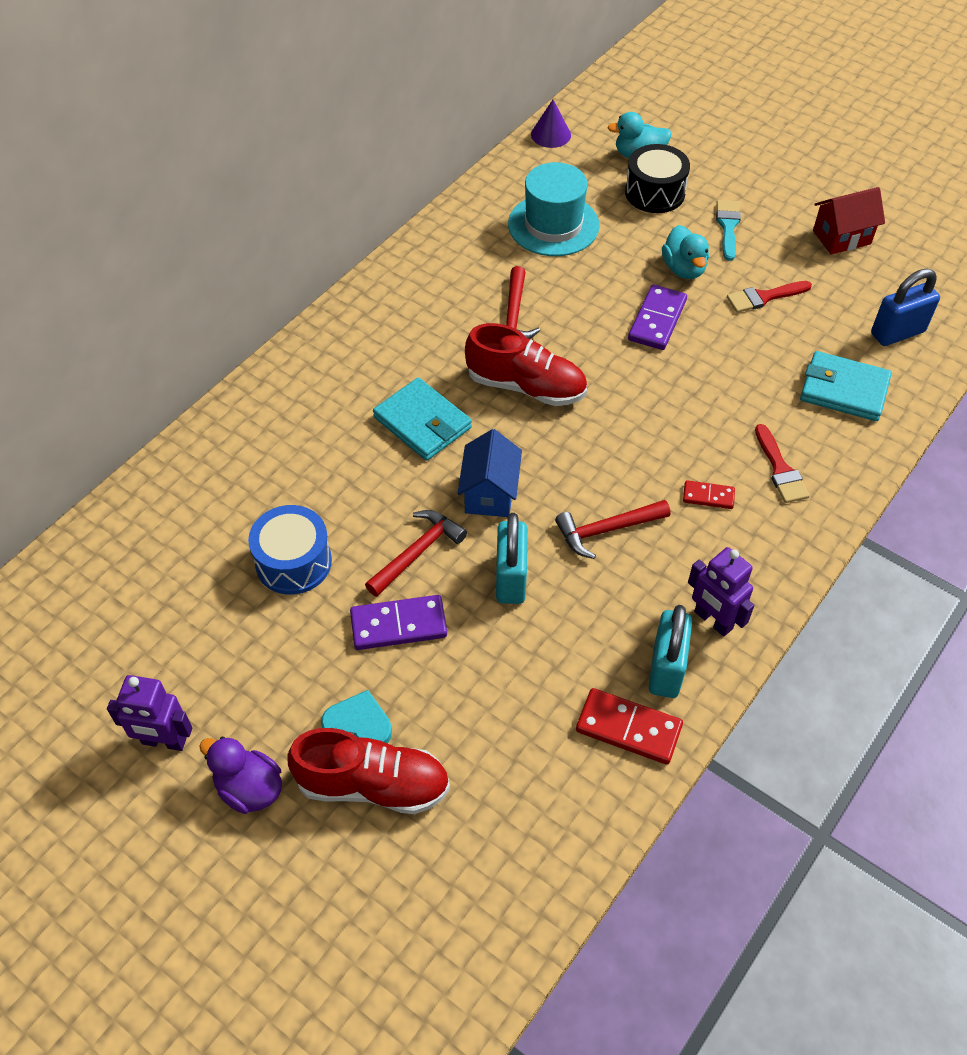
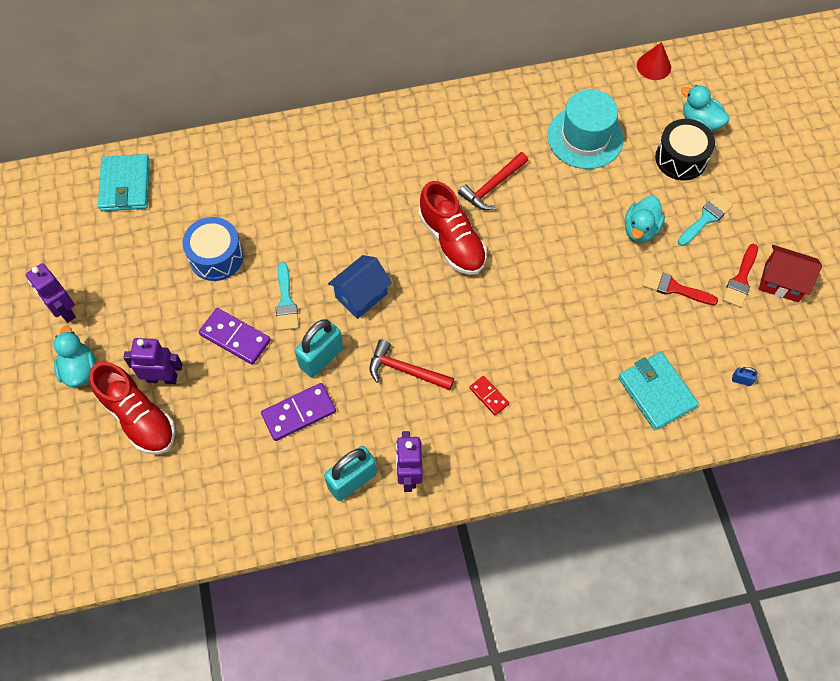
camera: 40 degrees right, 10 degrees up
purple duck [199,737,282,814] -> turquoise duck [54,326,96,387]
turquoise heart [321,690,392,743] -> purple robot [123,338,183,384]
red hammer [365,510,467,597] -> turquoise brush [276,262,299,331]
turquoise wallet [373,377,472,461] -> turquoise wallet moved to [98,154,150,211]
purple cone [531,100,571,148] -> red cone [637,42,671,80]
red domino [576,688,683,765] -> none
purple domino [628,284,687,350] -> purple domino moved to [261,383,336,441]
red brush [755,424,810,503] -> red brush moved to [722,243,758,308]
blue padlock [871,269,940,346] -> blue padlock [732,367,757,386], size x0.43

